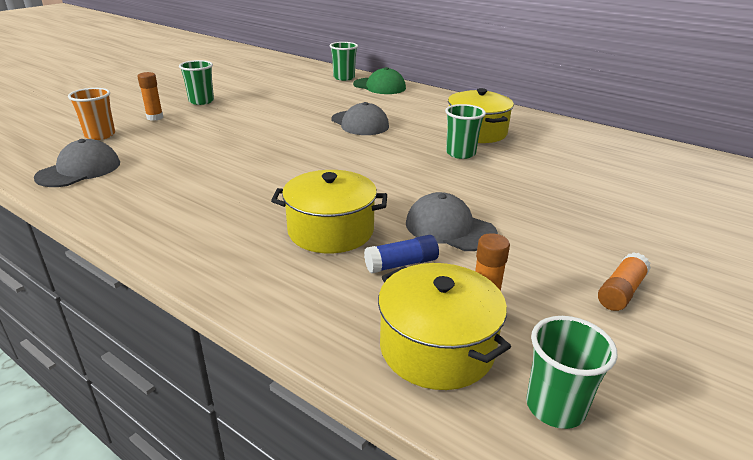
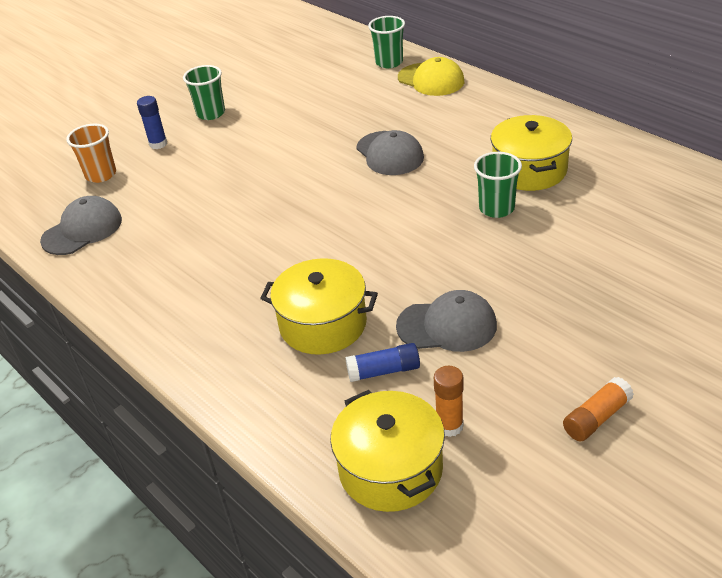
camera: 15 degrees right, 10 degrees up
orange glue stick [137,72,163,121] -> blue glue stick [137,96,167,149]
green cap [353,67,406,94] -> yellow cap [398,57,464,96]
grey cap [406,192,498,251] -> grey cap turned 135 degrees clockwise [396,290,497,352]
green cup [526,316,618,429] -> none

